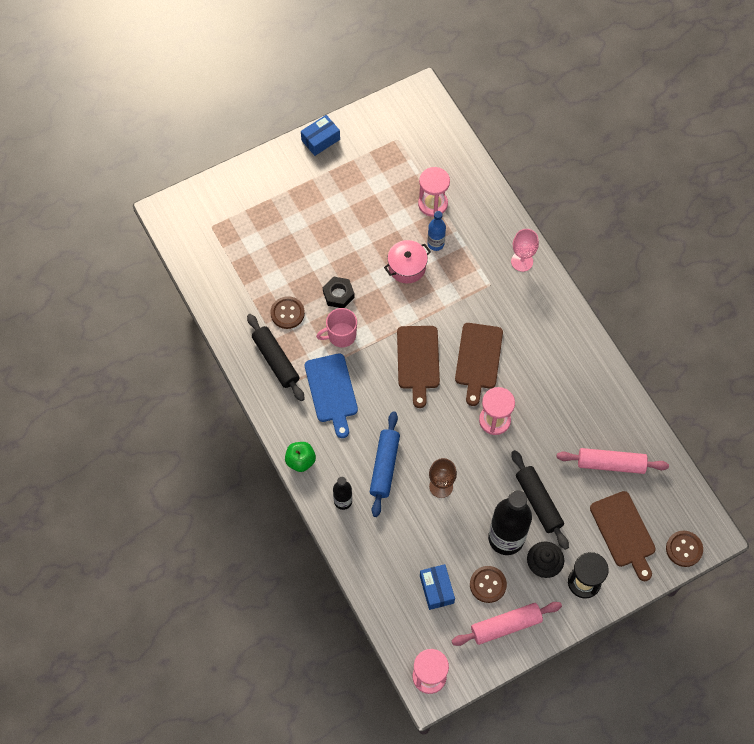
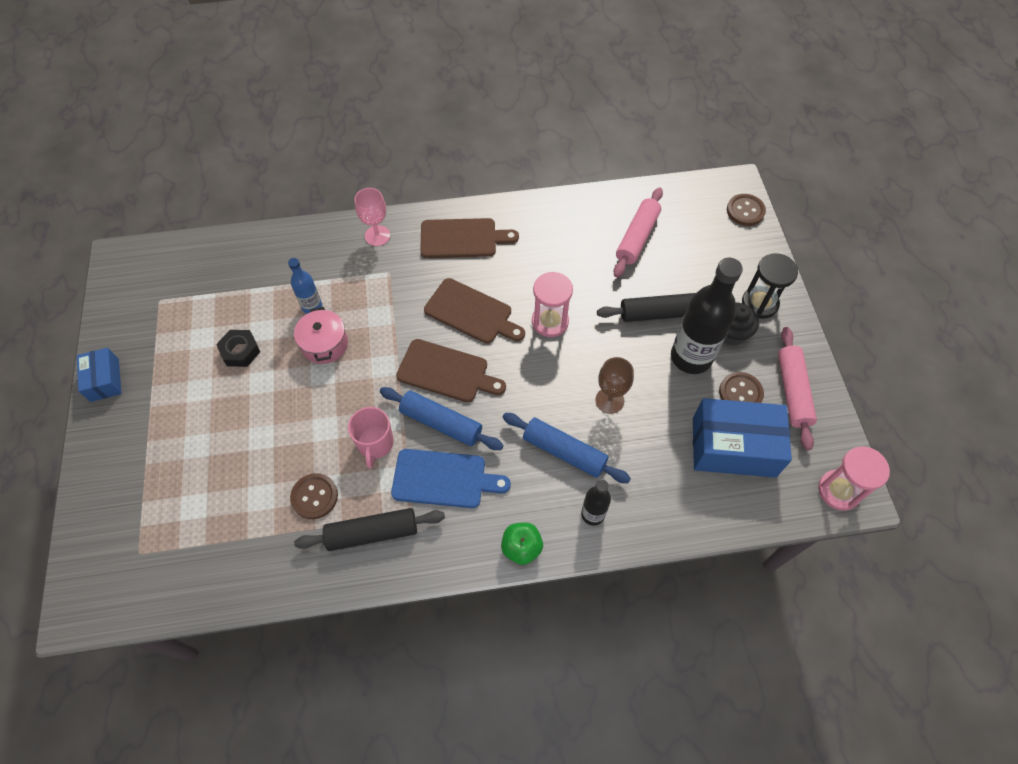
camera: 70 degrees left, 5 degrees down
black nut [323,276,355,308] -> black nut moved to [216,330,260,367]
pink hourglass [418,167,450,217] -> none
blue box [420,564,455,610] -> blue box [693,398,792,478], size x1.84
brown cutting board [590,491,656,581] -> brown cutting board moved to [420,218,519,258]
none -> blue rolling pin [380,387,503,450]

